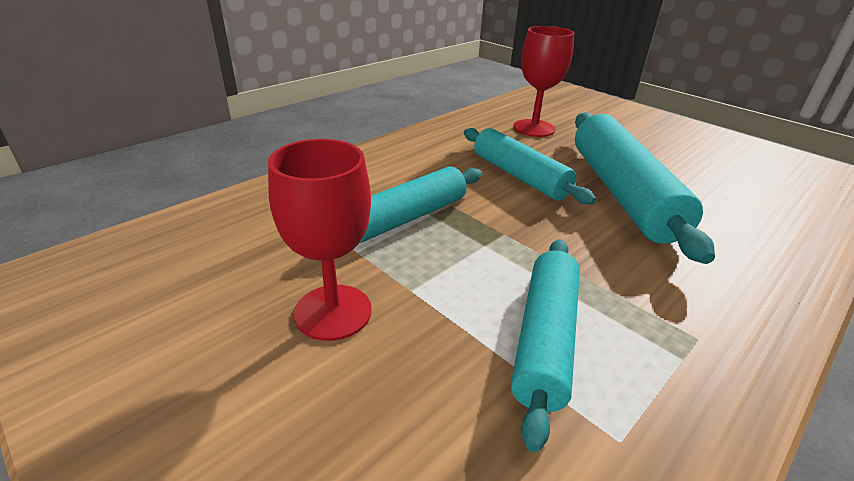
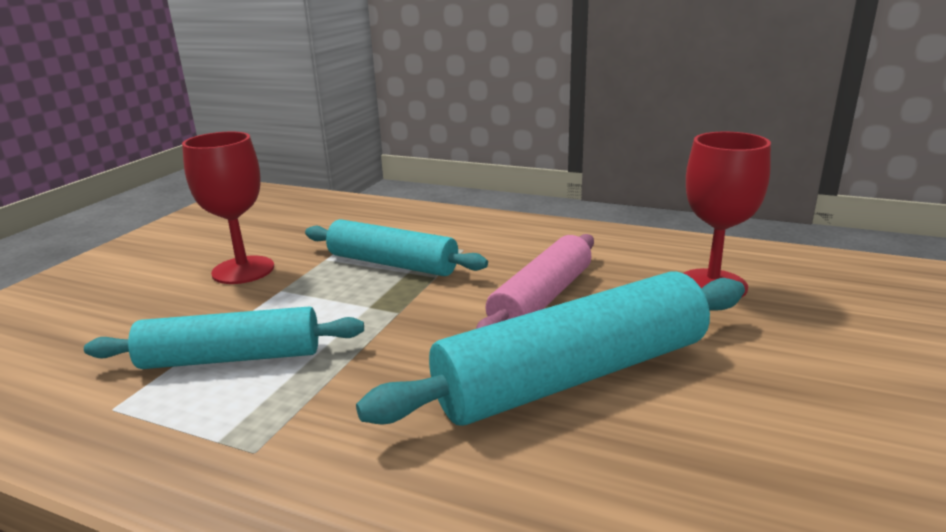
camera: 70 degrees right, 10 degrees down
turquoise rolling pin [464,128,596,204] -> pink rolling pin [476,234,594,329]

